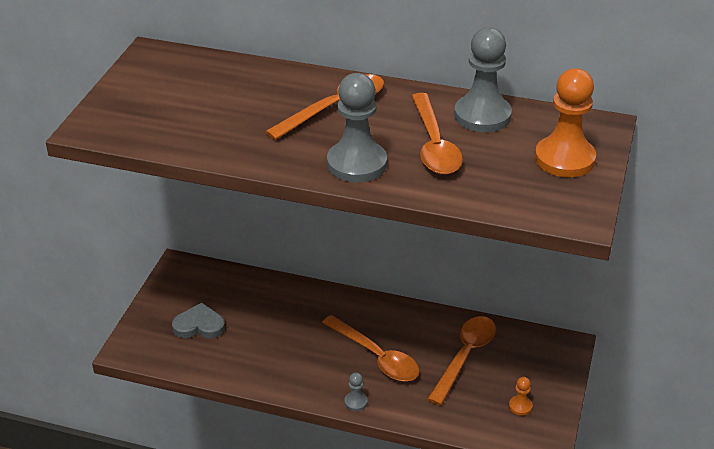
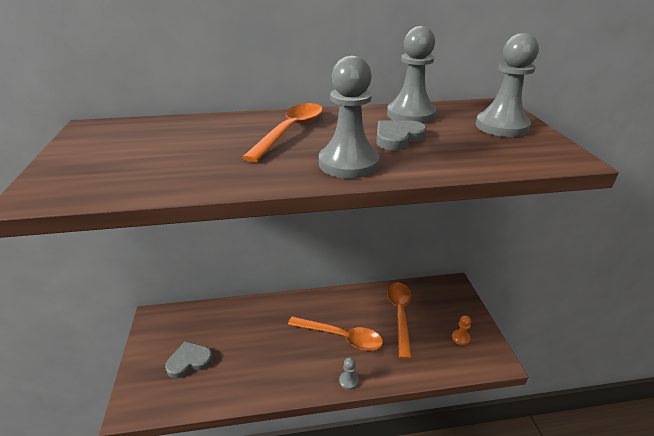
camera: 25 degrees left, 5 degrees down
orange spoon [412,93,463,175] -> grey heart [376,120,427,150]
orange pawn [535,68,596,177] -> grey pawn [476,33,539,137]

